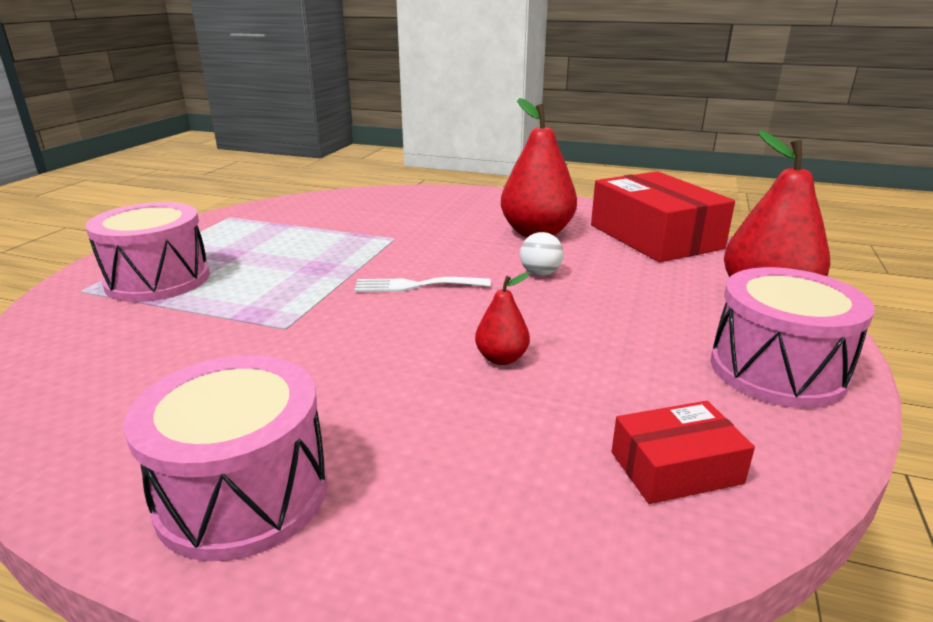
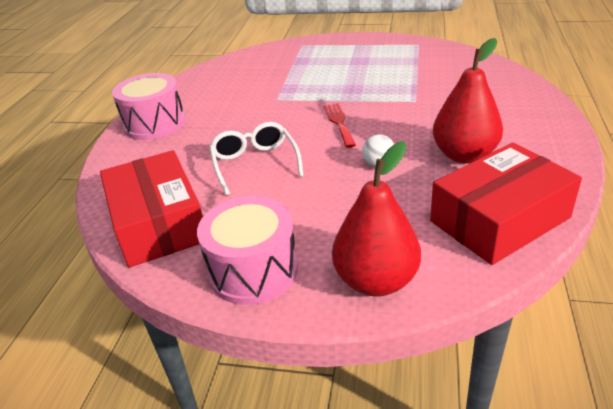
camera: 85 degrees right, 10 degrees up
pink drum [85,202,210,302] -> none
white fork [354,277,491,292] -> red fork [324,103,356,148]
red pear [475,273,530,365] -> white glasses [209,122,304,196]
red box [612,401,755,504] -> red box [100,150,203,267], size x1.98

